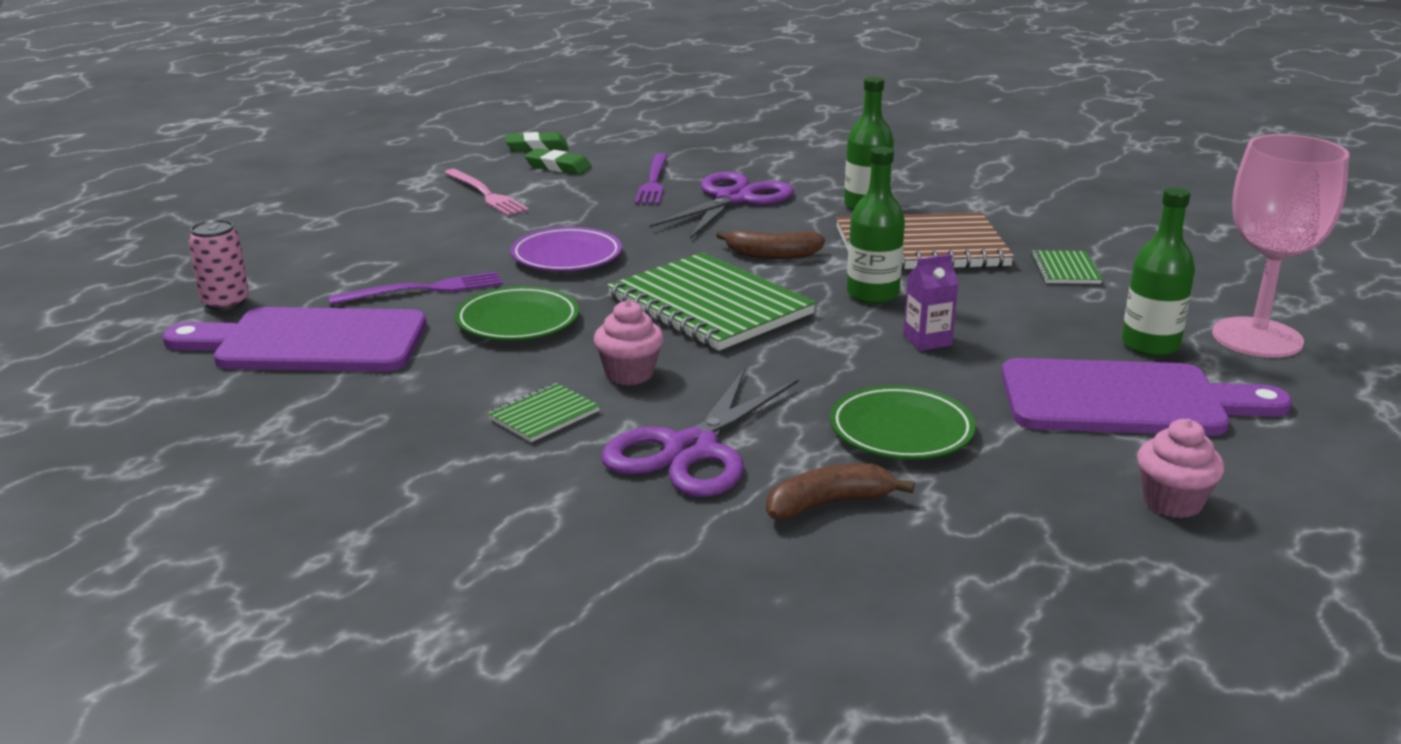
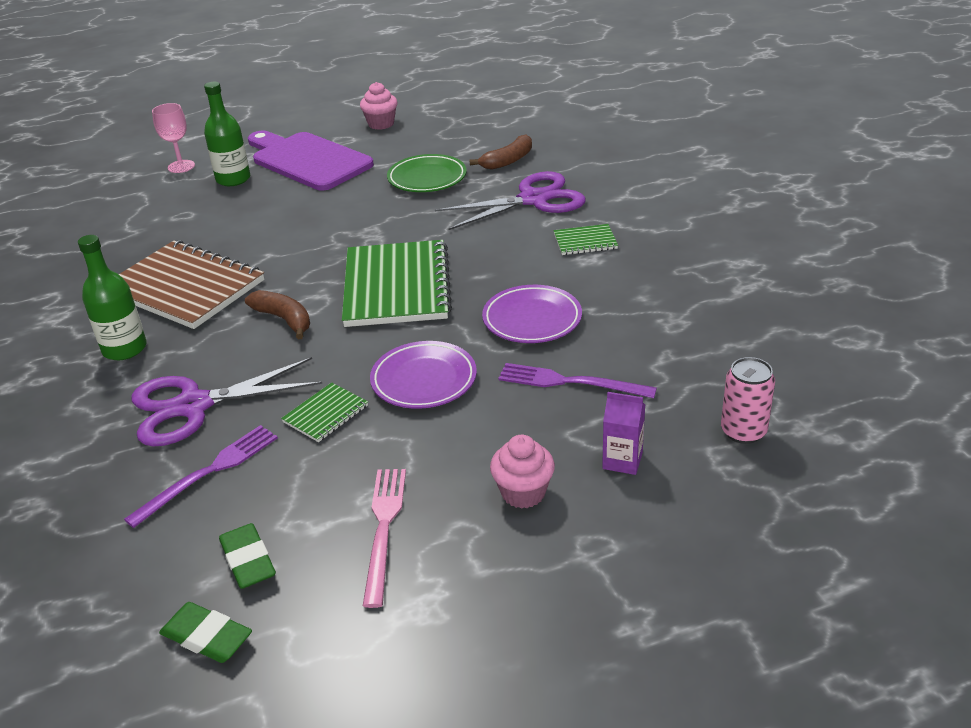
camera: 140 degrees left, 10 degrees up
purple cutting board [162,307,426,372] -> none
green plate [455,286,579,340] -> purple plate [482,285,582,343]
pink cupcake [594,300,664,385] -> pink cupcake moved to [490,435,555,509]
brown banana [766,463,915,520] -> brown banana turned 60 degrees counterclockwise [469,135,532,170]
green bottle [847,146,905,304] -> none
purple carton [903,254,958,351] -> purple carton moved to [602,392,645,475]
green notebook [1031,250,1102,284] -> green notebook moved to [281,382,368,442]
pink goblet [1212,134,1349,358] -> pink goblet [152,103,195,173], size x0.52

